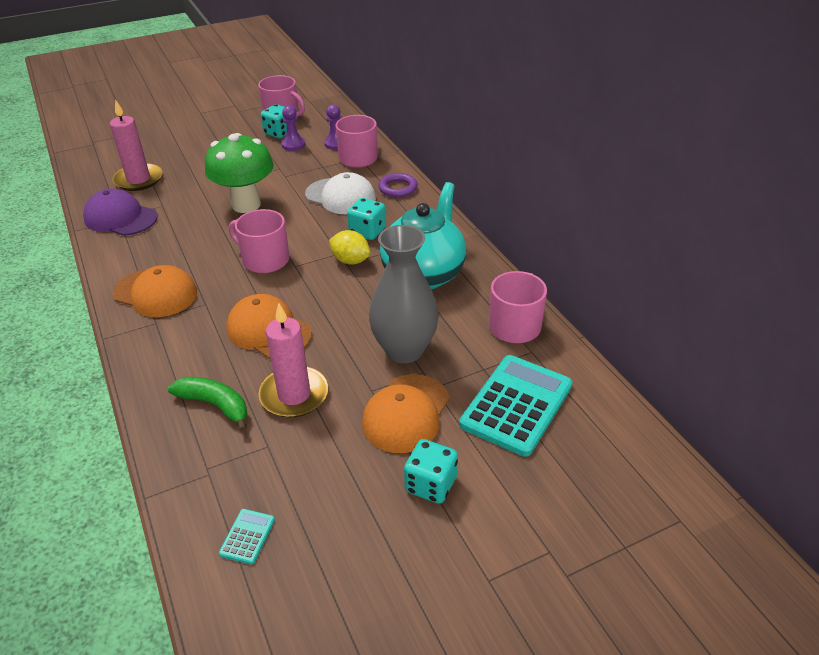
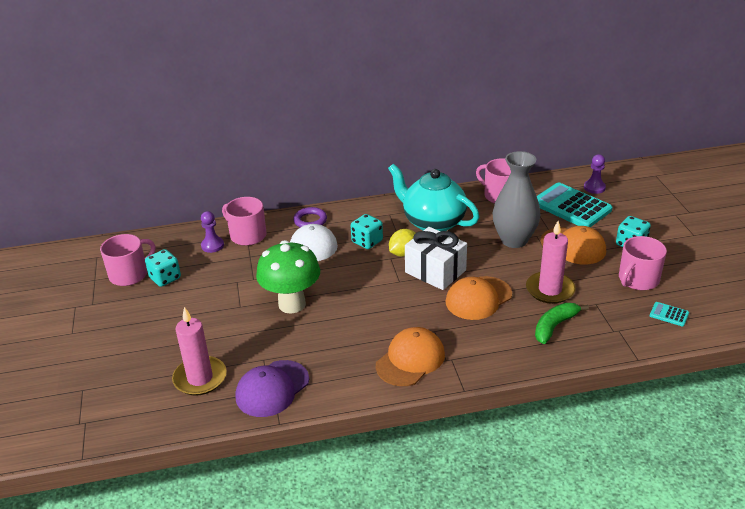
camera: 75 degrees left, 5 degrees down
pink mug [229,209,290,273] -> pink mug moved to [619,236,667,290]
purple pawn [281,105,305,151] -> purple pawn moved to [584,154,606,194]
none -> white gift [405,227,467,290]

